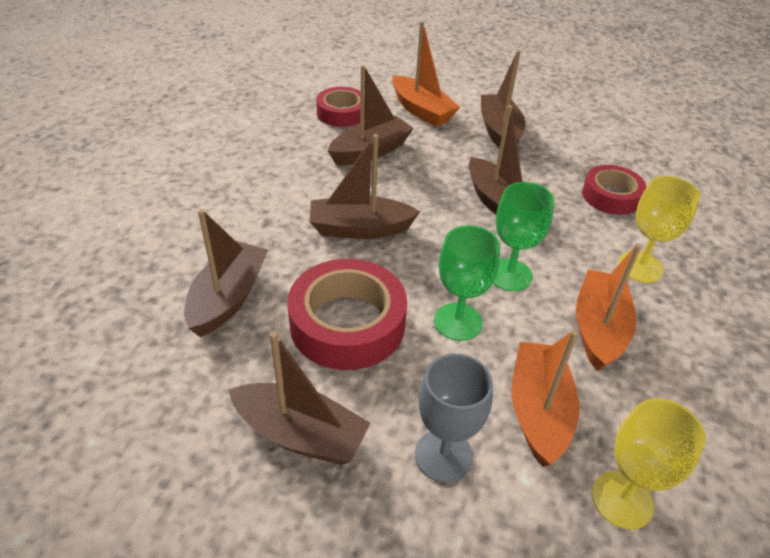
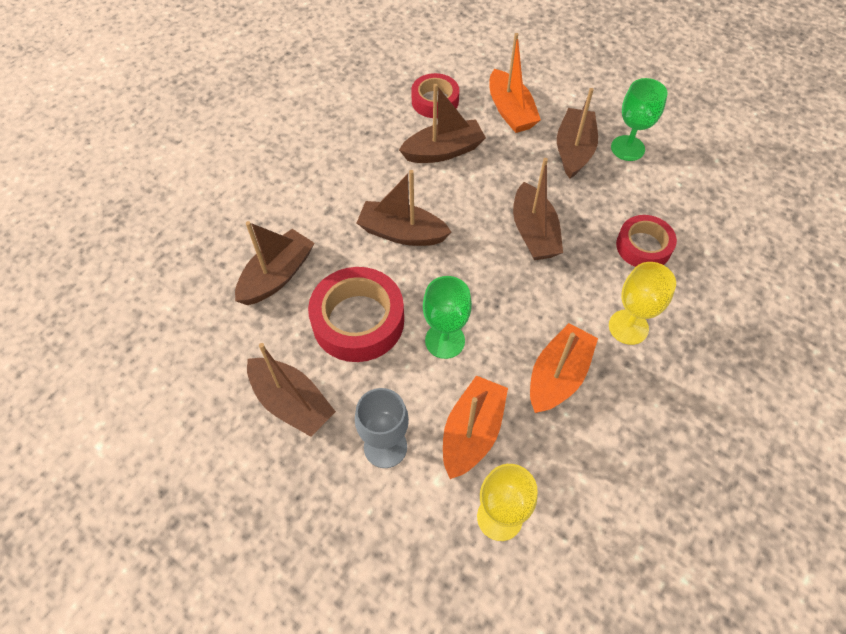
camera: 20 degrees right, 15 degrees up
green goblet [493,182,554,291] -> green goblet moved to [611,78,668,161]

